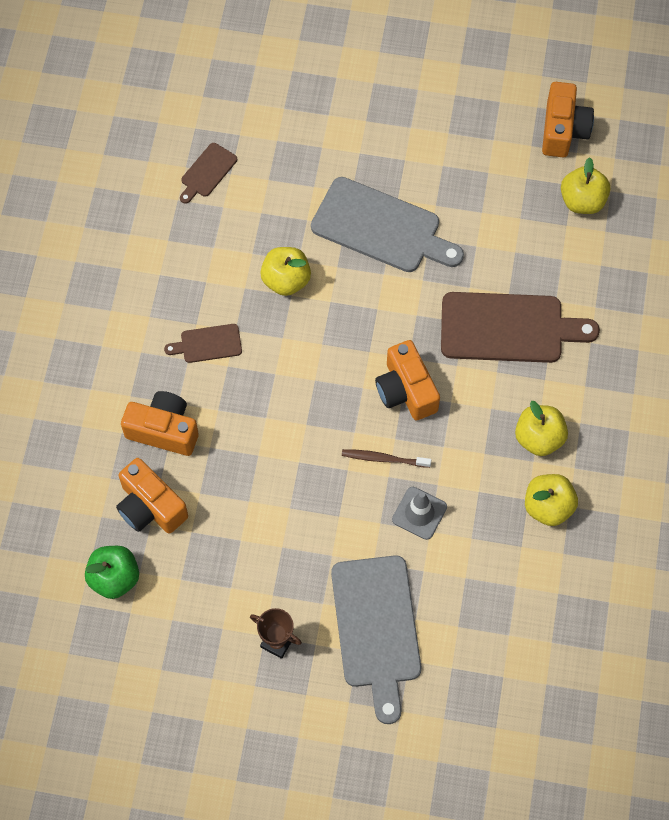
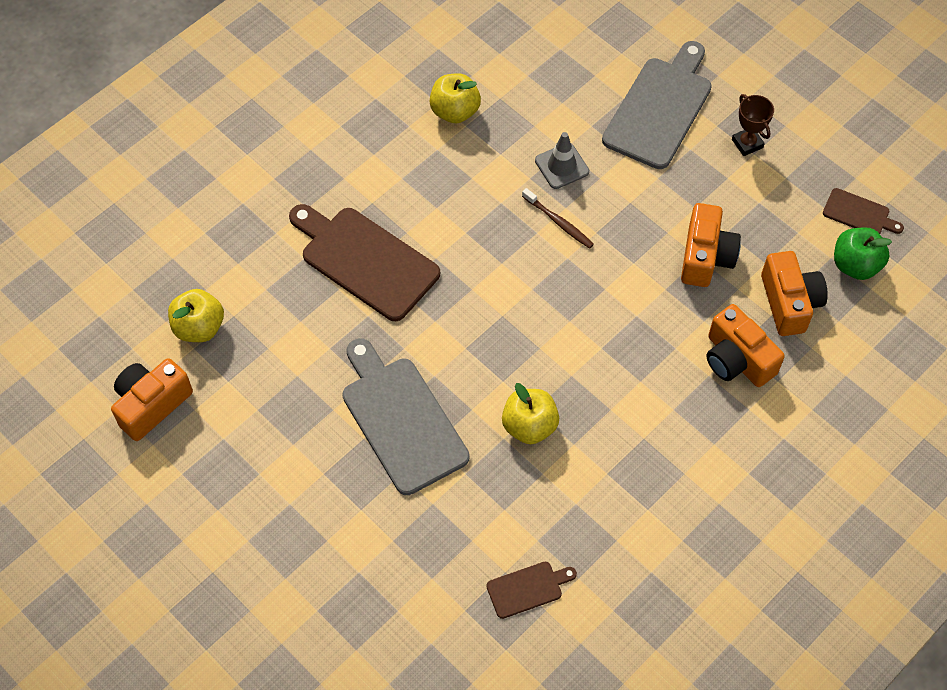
camera: 145 degrees left, 5 degrees down
brown cutting board [164,324,242,363] -> brown cutting board moved to [823,188,904,234]
orange camera [375,340,440,420] -> orange camera moved to [681,203,741,287]
yellow apple [515,401,568,456] -> none

